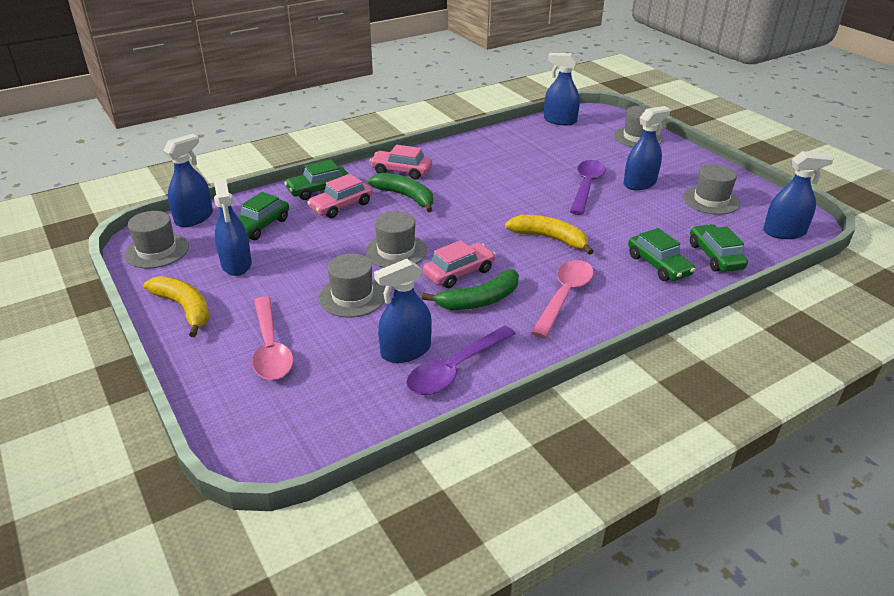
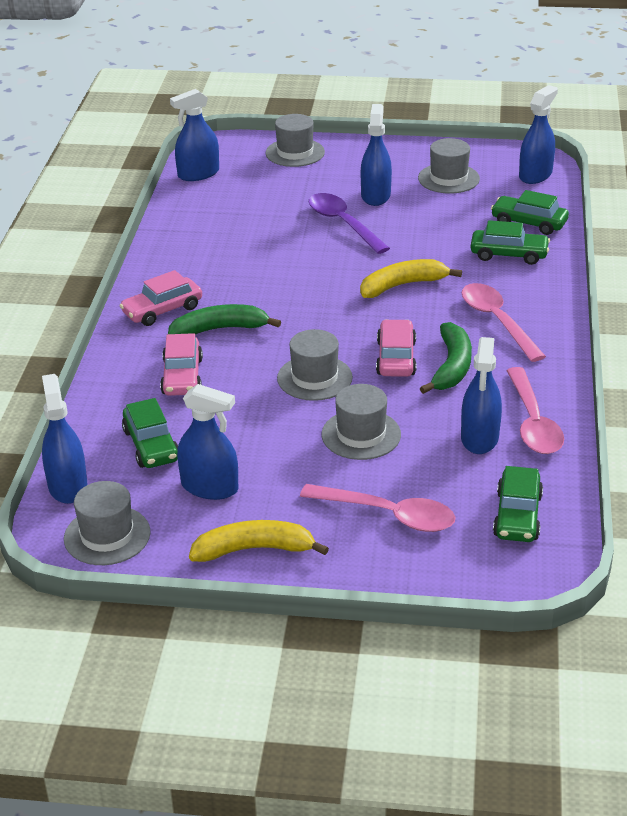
camera: 50 degrees left, 0 degrees up
green car [284,159,349,200] -> green car moved to [493,466,543,542]
purple spoon [406,325,516,395] -> pink spoon [506,367,564,454]

